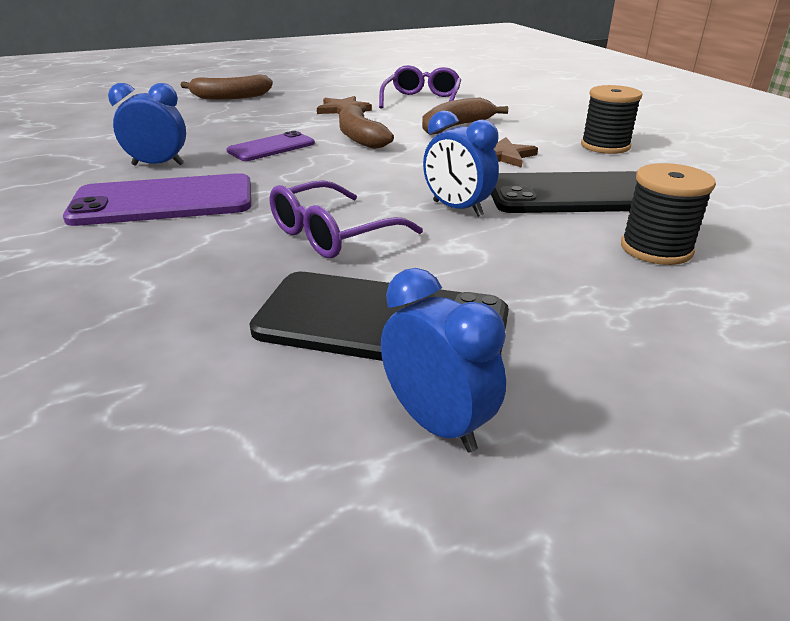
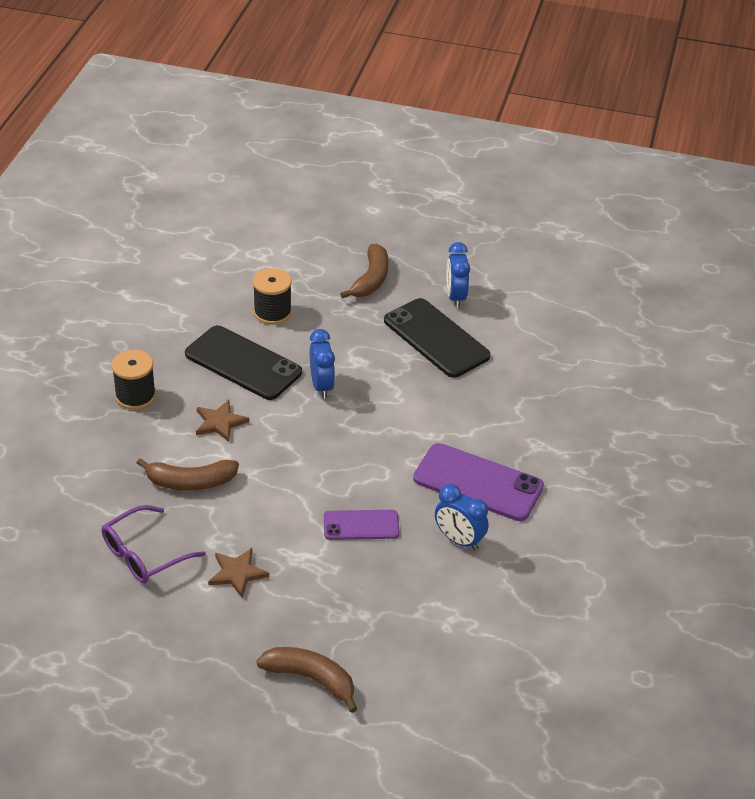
camera: 145 degrees left, 10 degrees up
purple glasses [270,180,423,258] -> none
brown banana [339,104,394,149] -> brown banana moved to [340,244,389,299]

